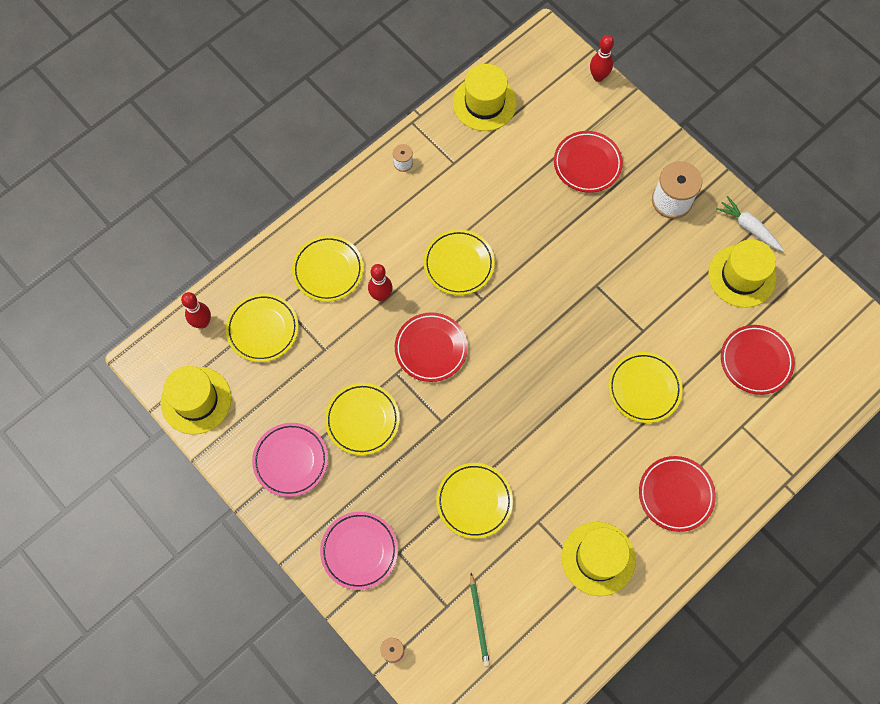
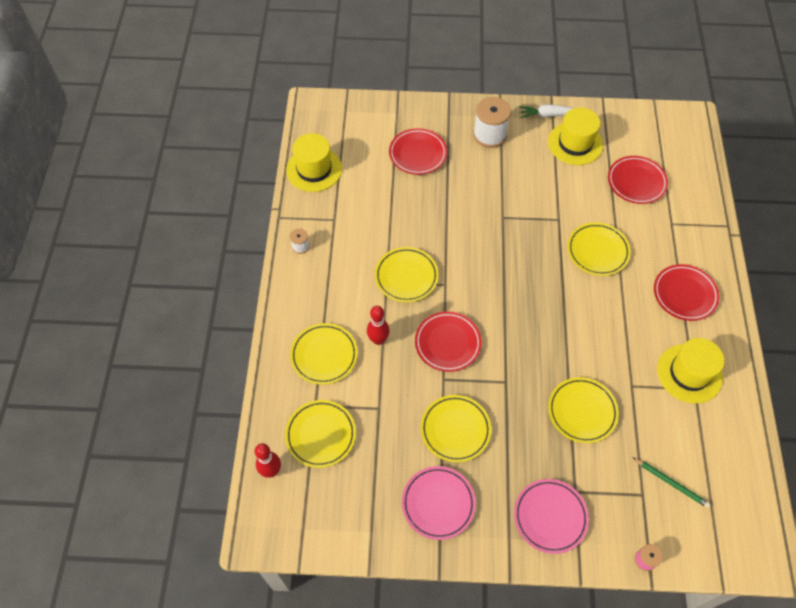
camera: 45 degrees left, 10 degrees down
yellow hat [161,366,231,435] -> none
red bowling pin [590,35,614,82] -> none

